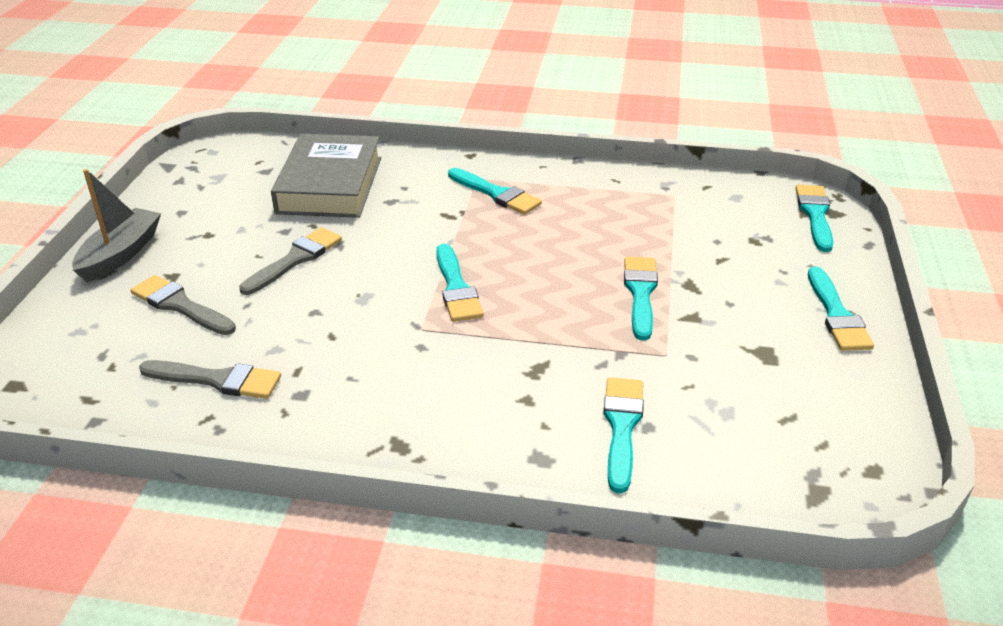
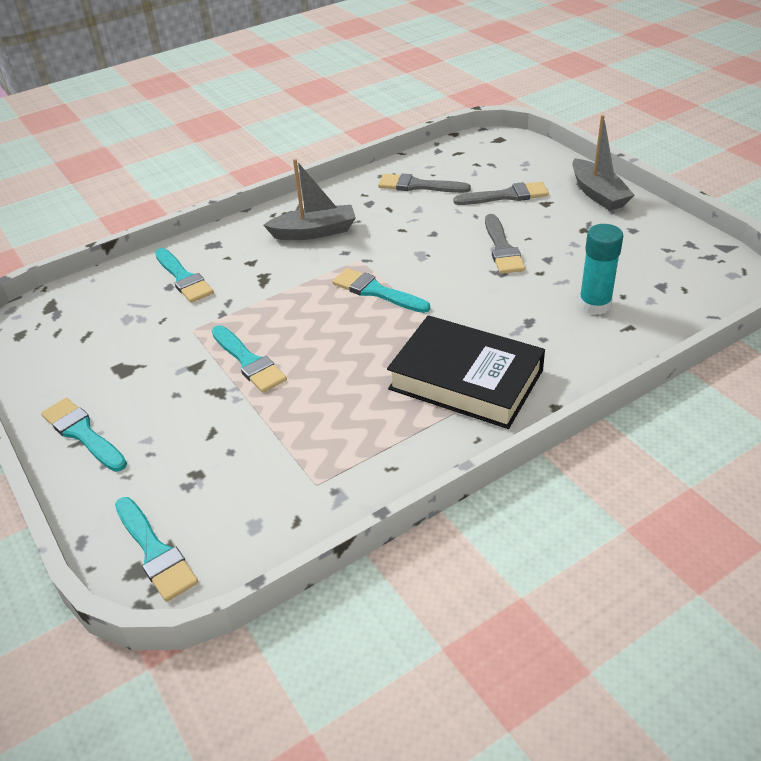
camera: 140 degrees right, 5 degrees up
grey brush [139,360,281,399] -> grey brush turned 45 degrees clockwise [378,174,471,193]
grey book [271,134,381,218] -> turquoise glue stick [579,224,623,315]
turquoise brush [448,168,542,215] -> black book [387,315,545,429]
none -> grey boat [264,159,356,240]

